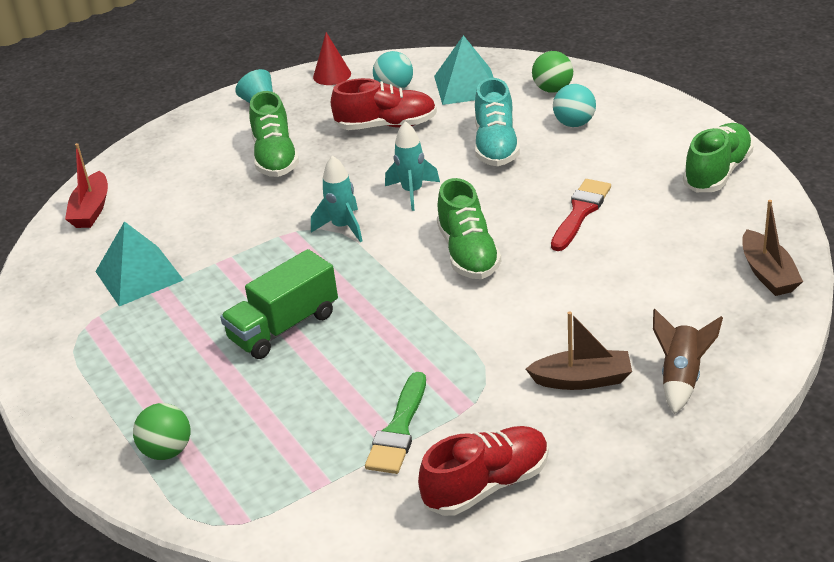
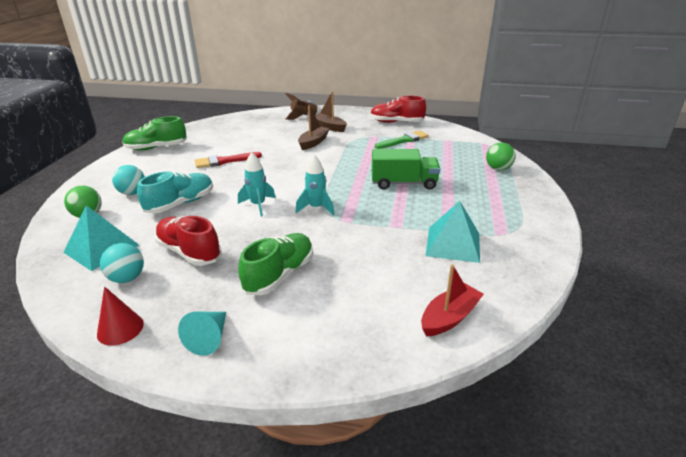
camera: 140 degrees left, 5 degrees down
green shoe [437,178,501,279] -> none
brown boat [742,200,803,296] -> brown boat moved to [298,106,330,150]

